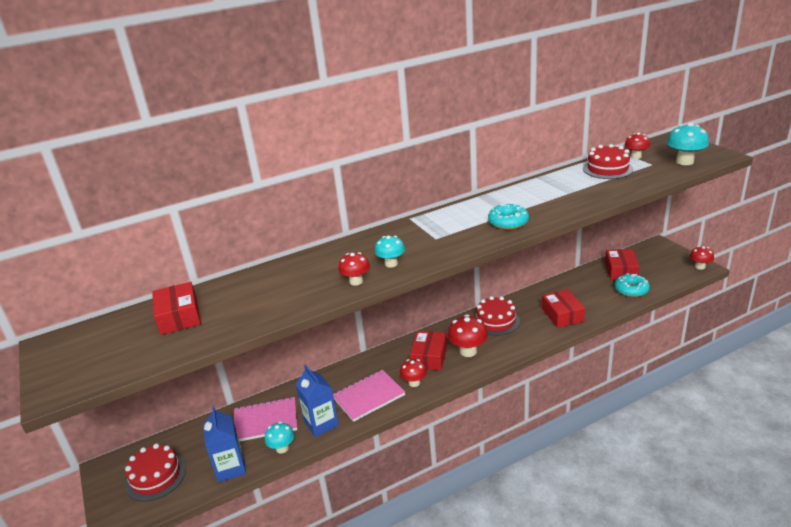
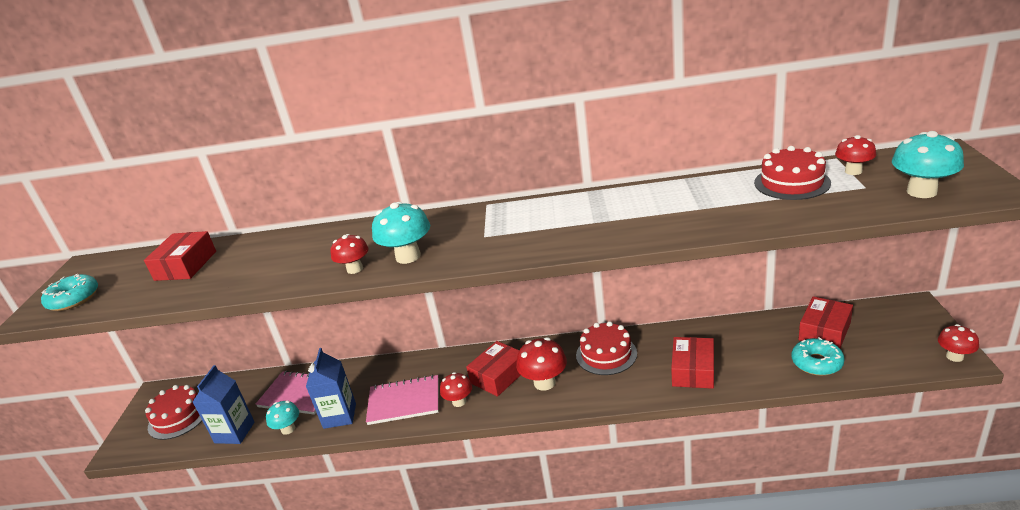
camera: 30 degrees right, 0 degrees up
turquoise mushroom [375,236,405,268] -> turquoise mushroom [372,202,430,264], size x1.55
turquoise donut [488,204,529,230] -> turquoise donut moved to [41,274,98,311]

